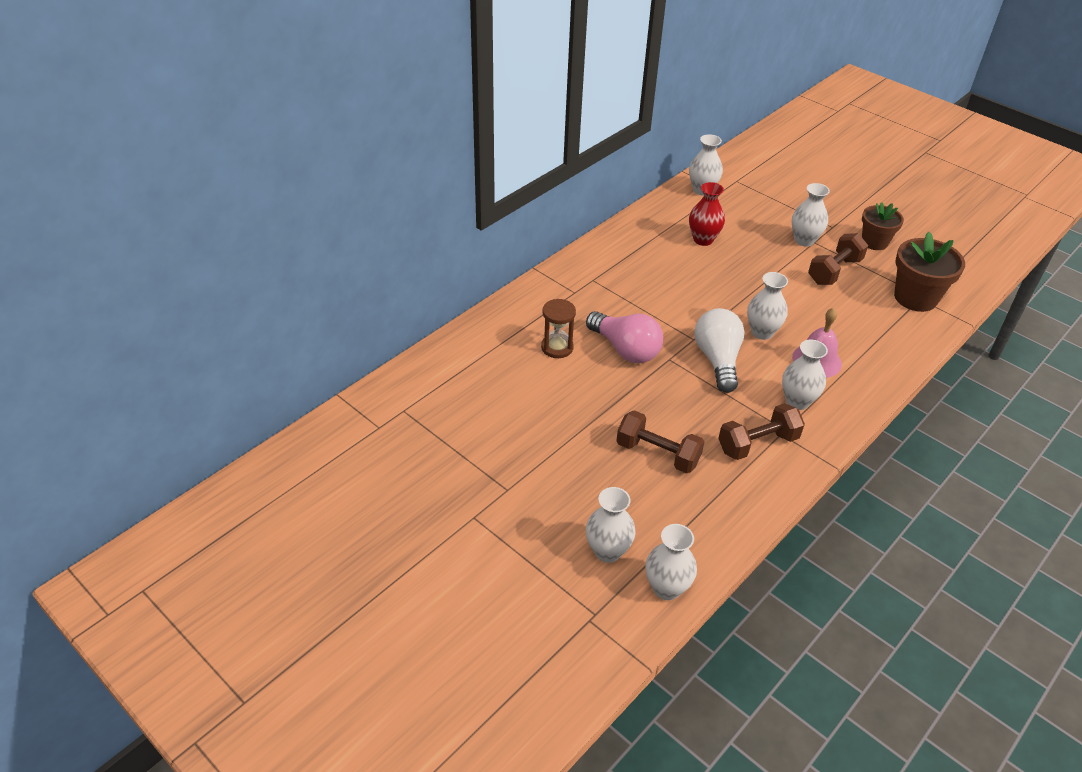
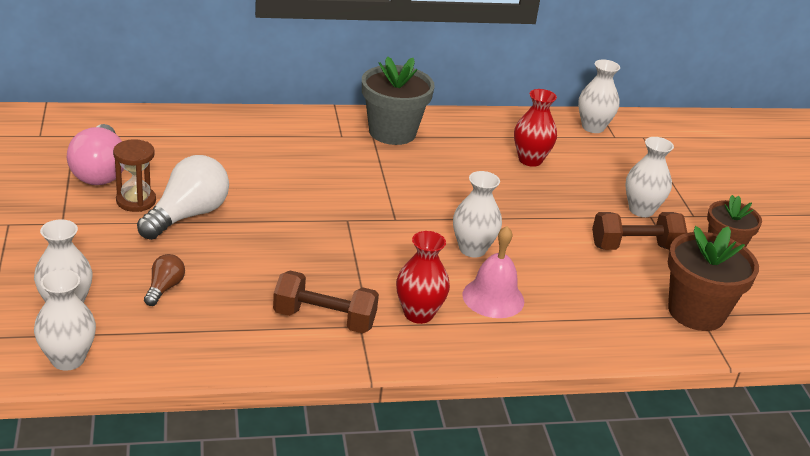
camera: 35 degrees right, 10 degrees down
brown hourglass [541,299,576,358] -> brown hourglass moved to [113,139,156,212]
pink light bulb [586,311,663,363] -> pink light bulb moved to [67,124,124,185]
brown dumbbell [616,410,704,473] -> none
white light bulb [694,308,745,393] -> white light bulb moved to [137,155,229,240]
white vase [782,340,828,410] -> red vase [396,231,450,324]
none -> brown light bulb [144,254,185,306]
none -> grey flower pot [362,56,435,145]

